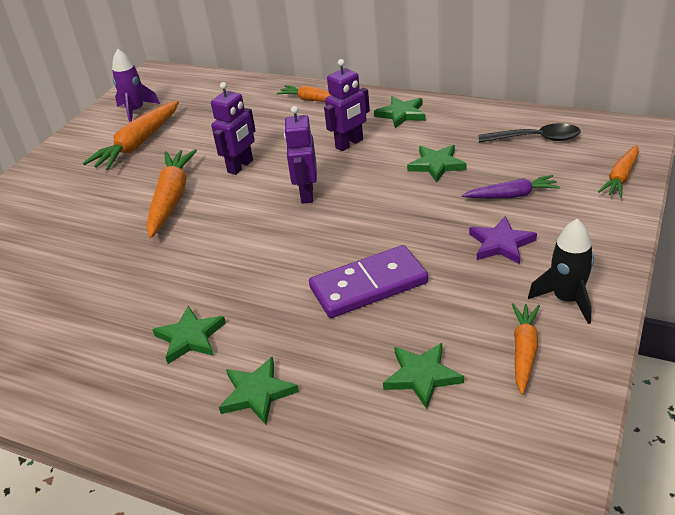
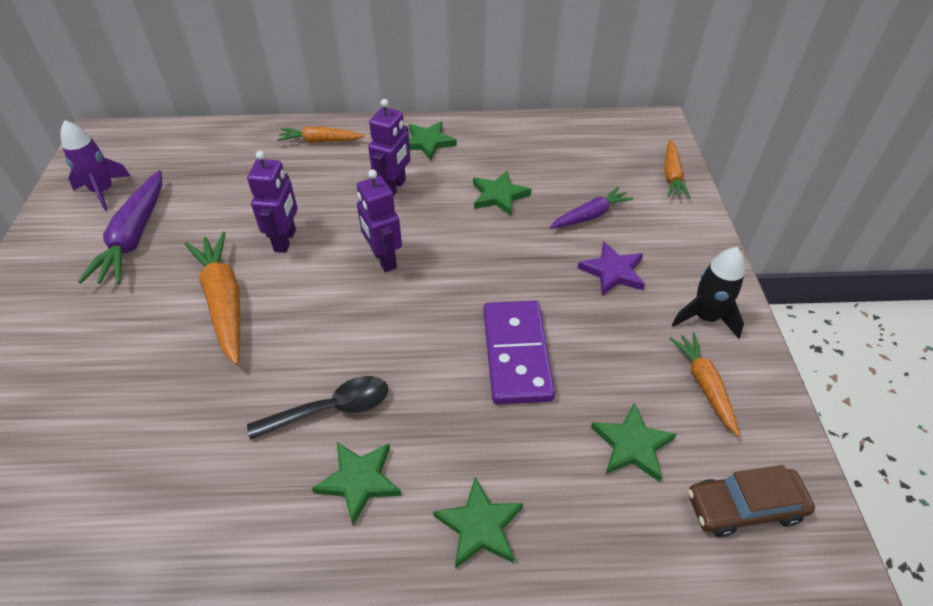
camera: 30 degrees left, 10 degrees up
orange carrot [83,101,179,170] -> purple carrot [78,170,162,284]
purple domino [309,245,428,318] -> purple domino turned 45 degrees counterclockwise [483,300,555,405]
black spoon [478,123,581,142] -> black spoon moved to [247,376,388,440]
none -> brown car [688,465,815,537]

